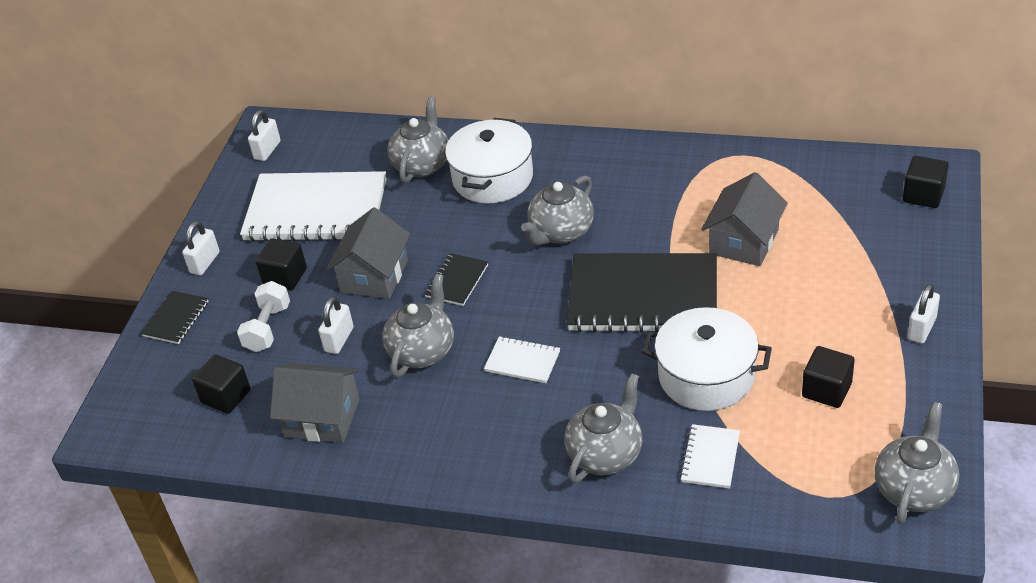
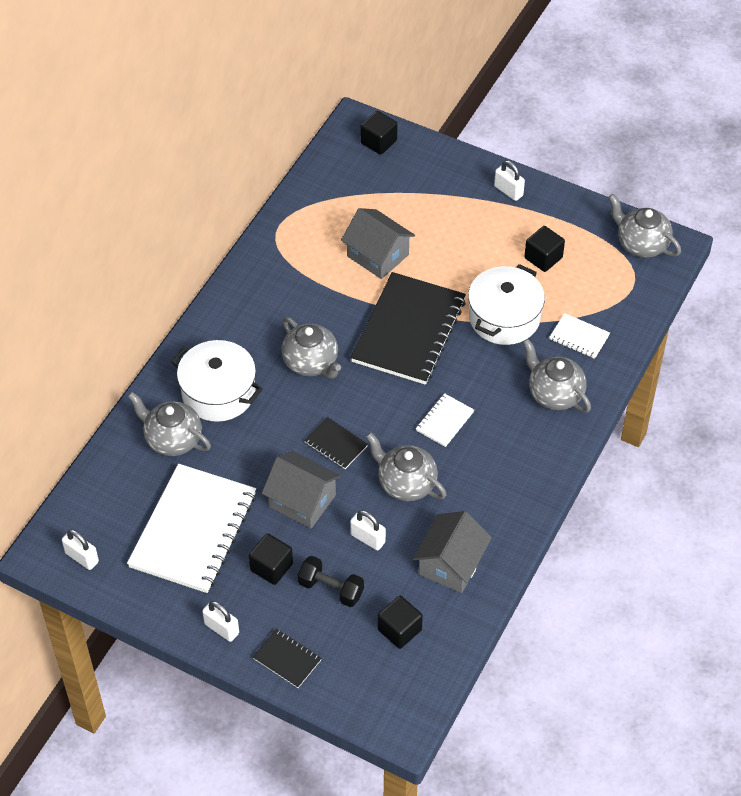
camera: 80 degrees left, 10 degrees up
white dumbbell [237,281,290,352] -> black dumbbell [298,556,364,607]

